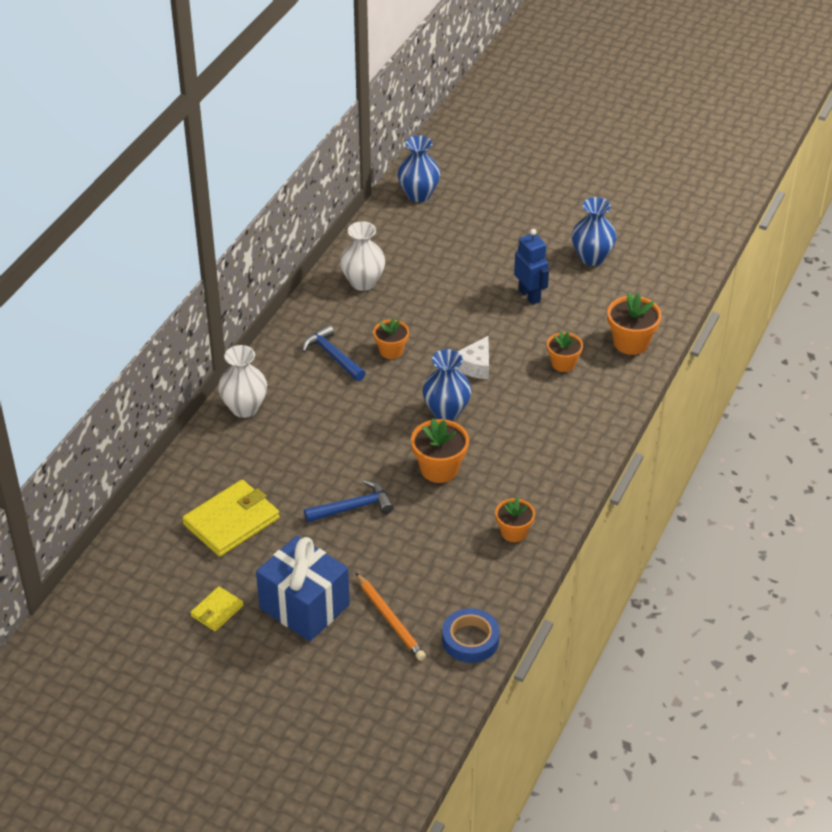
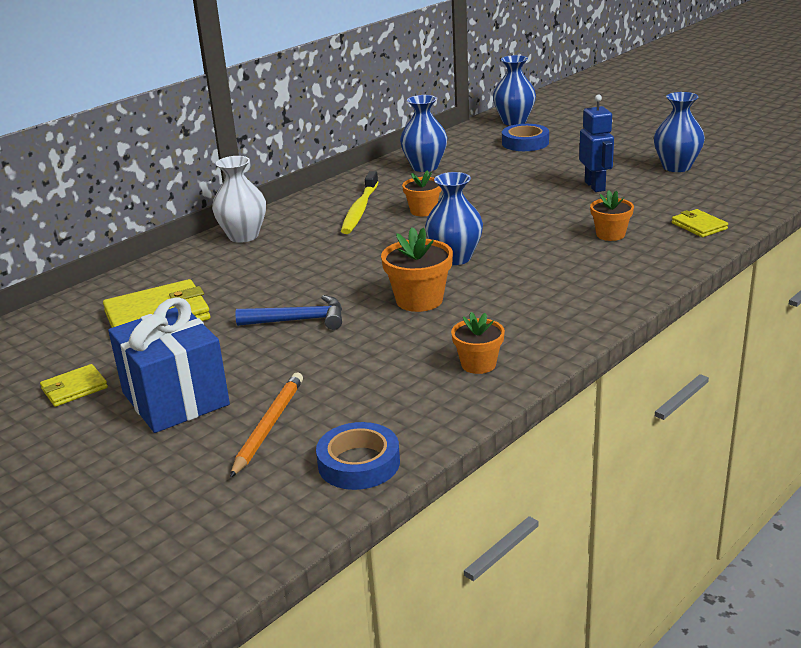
camera: 20 degrees right, 15 degrees down
blue hammer [302,324,366,381] -> yellow toothbrush [341,171,378,234]
white vase [340,221,385,291] -> blue vase [400,95,448,172]
orange pencil [356,573,426,661] -> orange pencil turned 150 degrees counterclockwise [230,372,303,478]
white cheese [456,336,489,379] -> none
orange flower pot [607,293,662,355] -> yellow wallet [671,209,728,237]
none -> blue tape [502,124,549,151]

